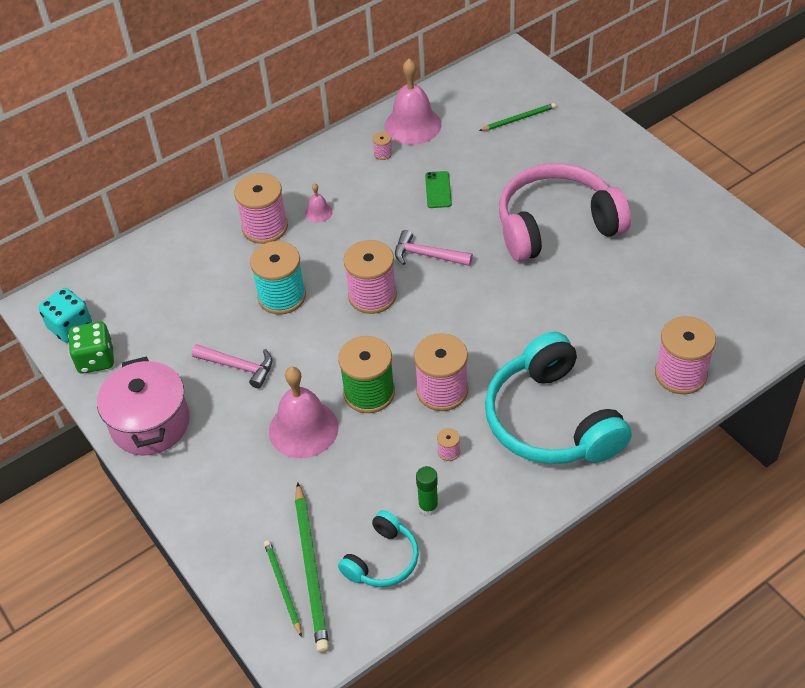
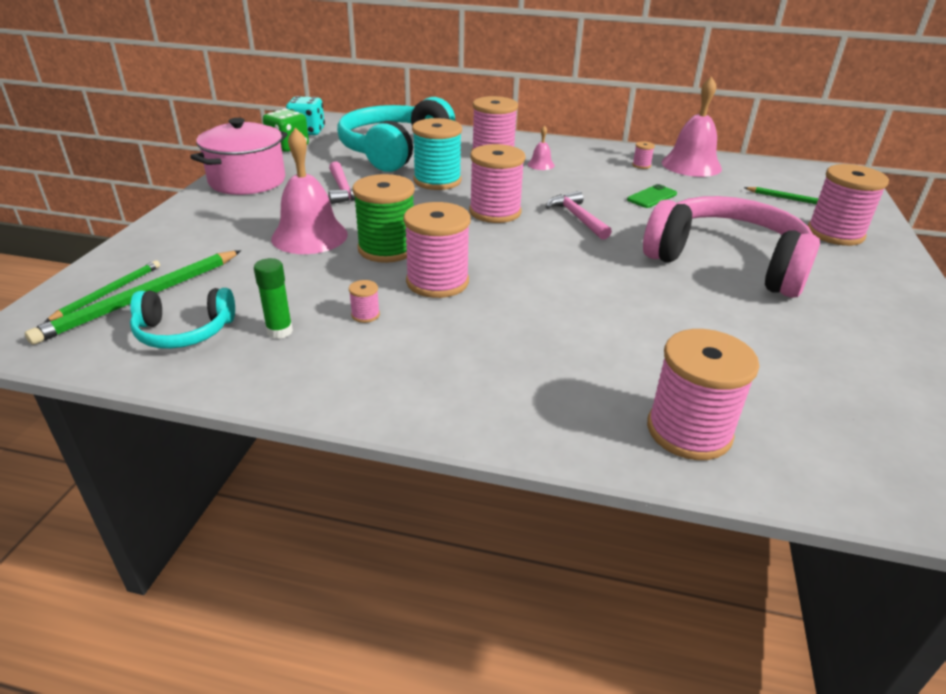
camera: 45 degrees right, 15 degrees down
turquoise headphones [485,332,632,464] -> turquoise headphones moved to [337,97,455,172]
none -> pink spool [807,164,889,246]

